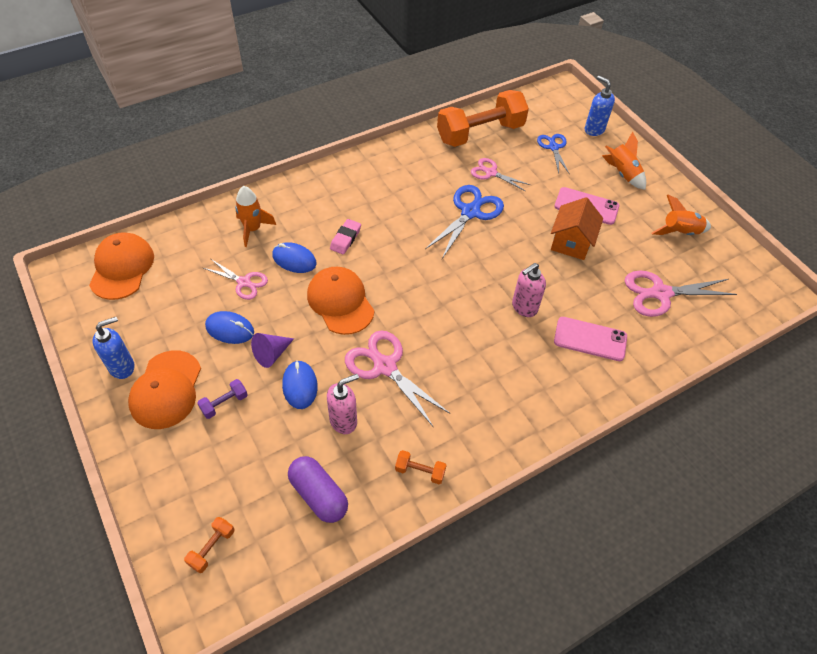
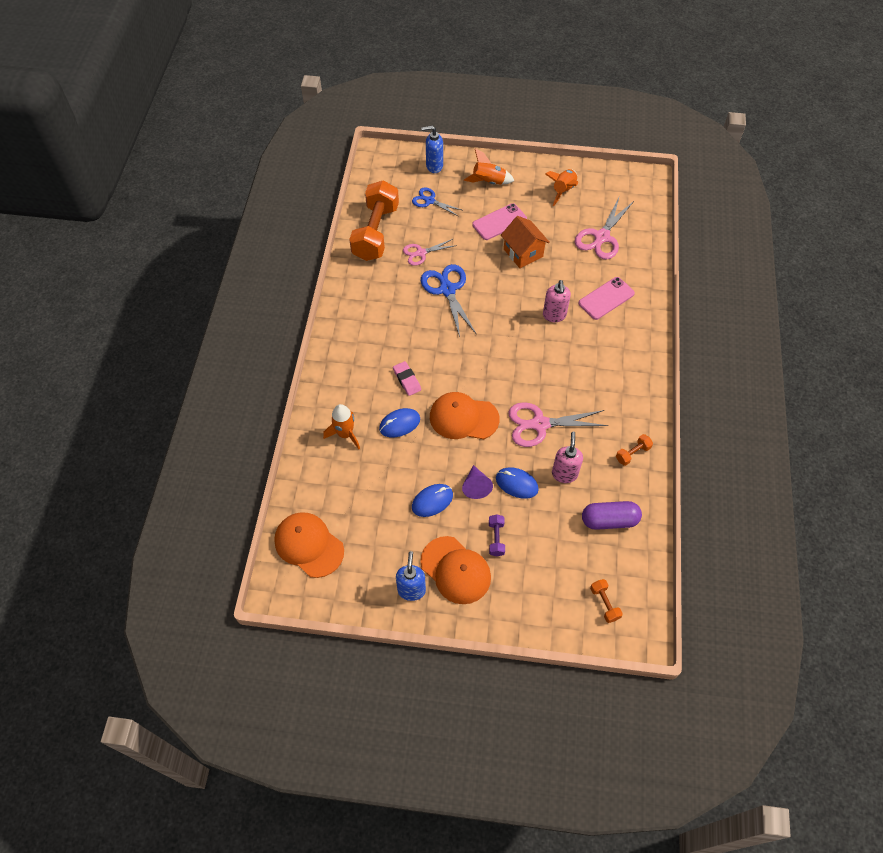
camera: 50 degrees left, 5 degrees up
pink scissors [204,259,268,300] -> none

